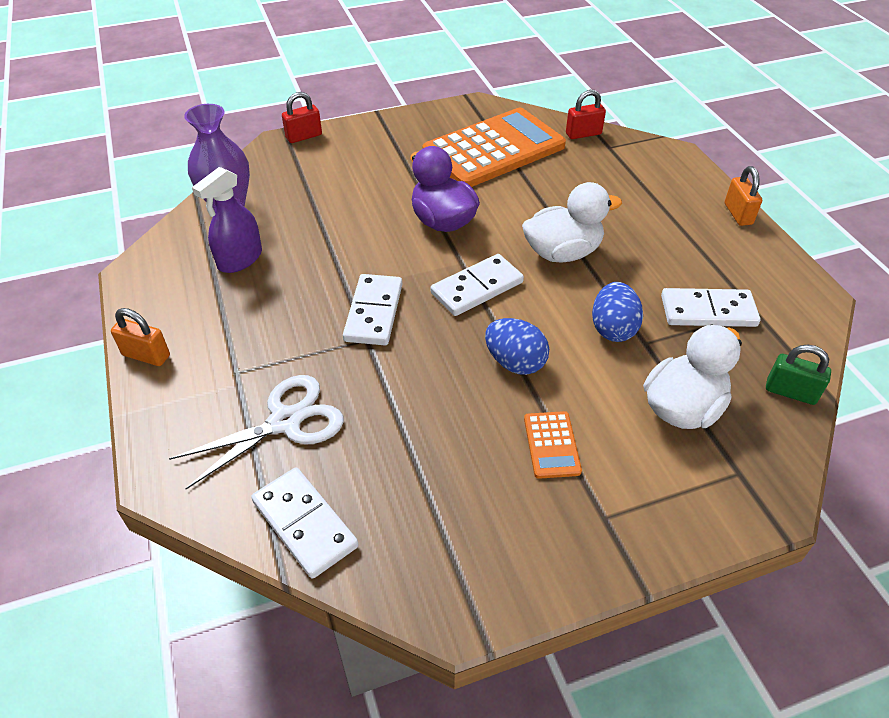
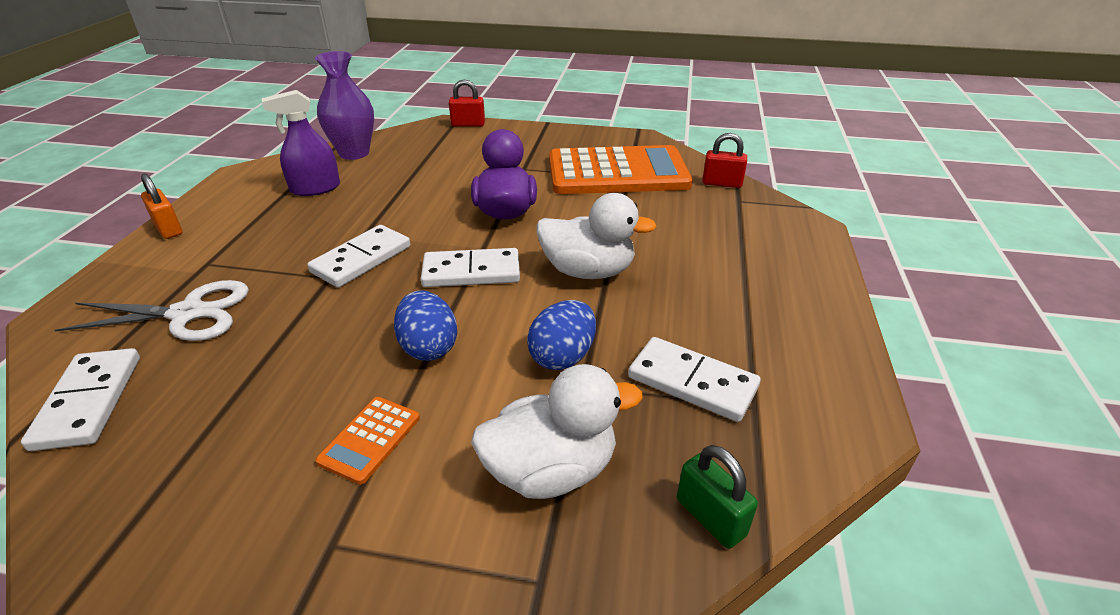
camera: 30 degrees right, 10 degrees down
orange padlock [725,166,762,226] -> none

